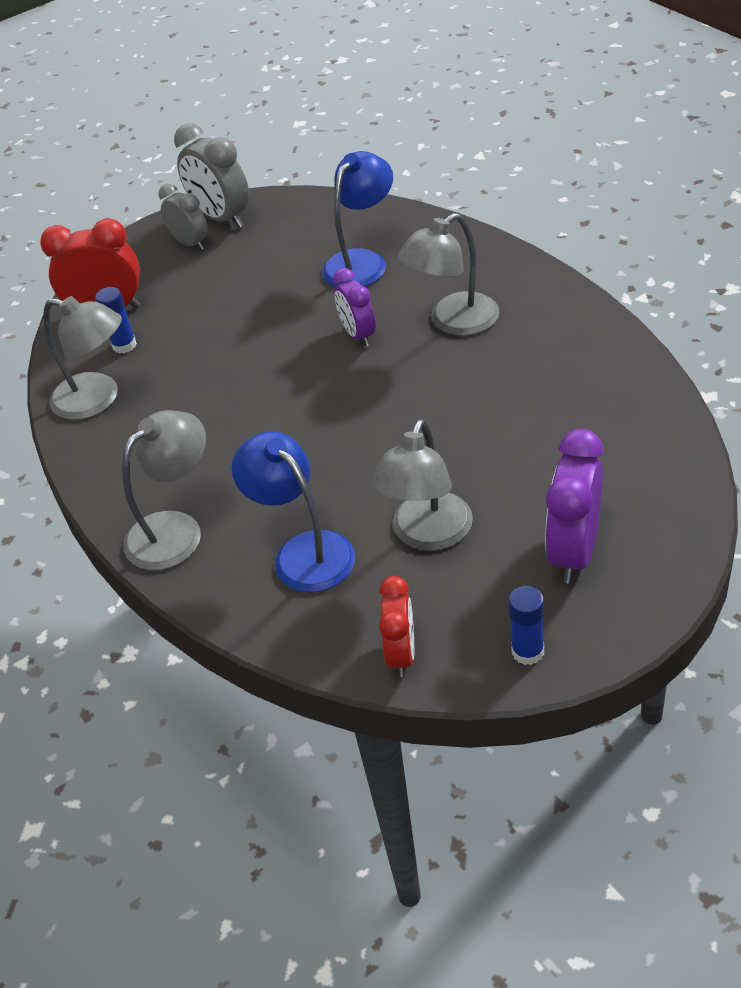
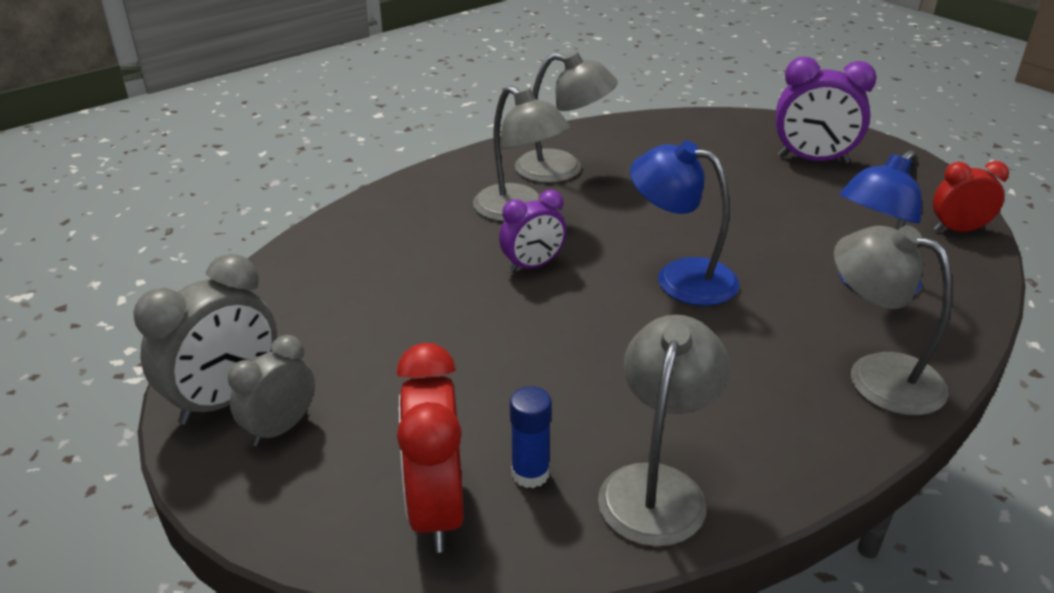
camera: 100 degrees left, 10 degrees down
blue lamp [322,151,393,287] -> blue lamp moved to [630,140,739,306]
grey lamp [371,419,473,551] -> grey lamp moved to [515,51,618,183]
blue glue stick [508,586,544,665] -> none

